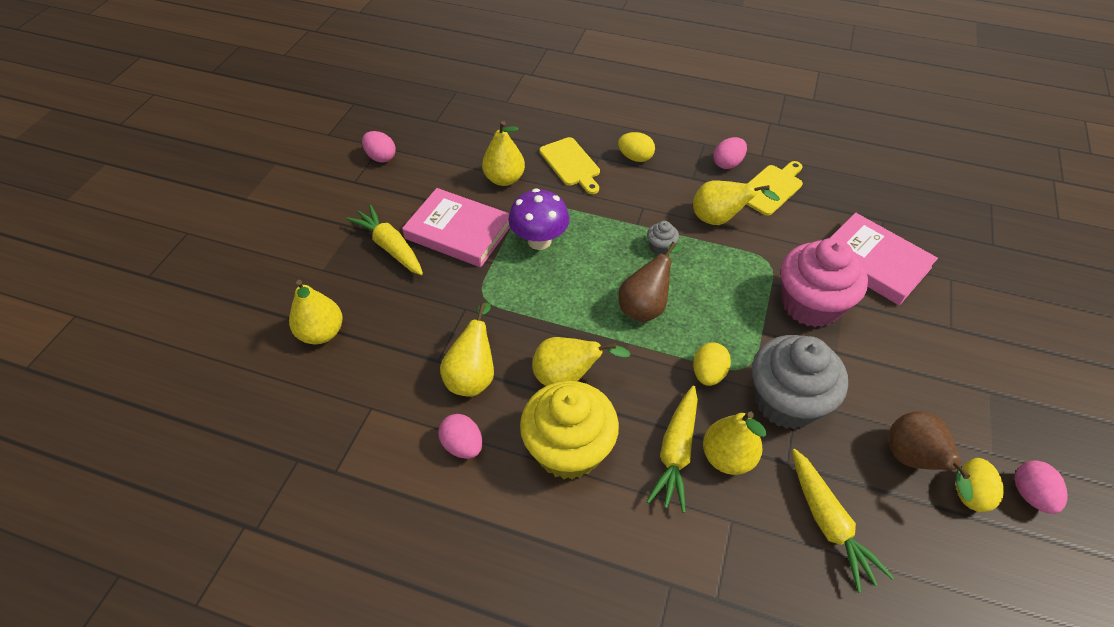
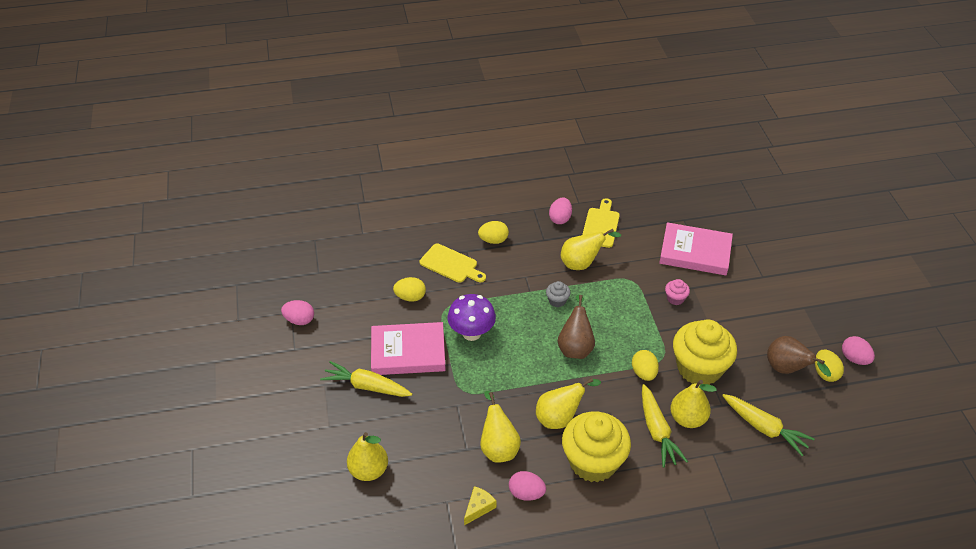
camera: 30 degrees left, 5 degrees down
yellow pear [482,121,525,186] -> yellow egg [393,277,426,302]
grey cupcake [752,335,848,429] -> yellow cupcake [673,319,737,385]
pink cupcake [781,238,868,327] -> pink cupcake [665,279,690,305], size x0.41
none -> yellow cheese [464,486,496,525]

